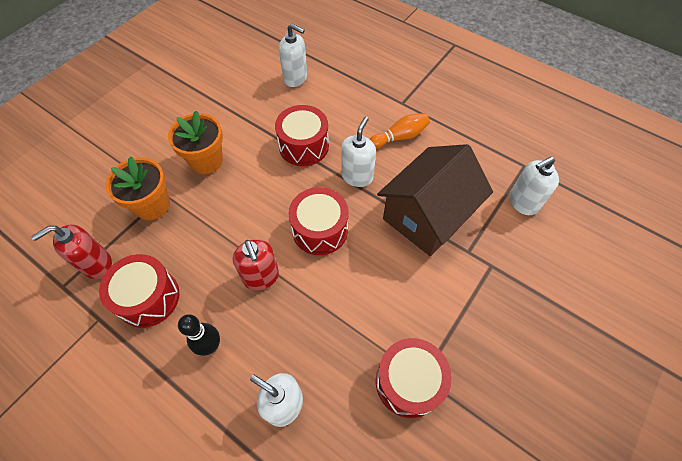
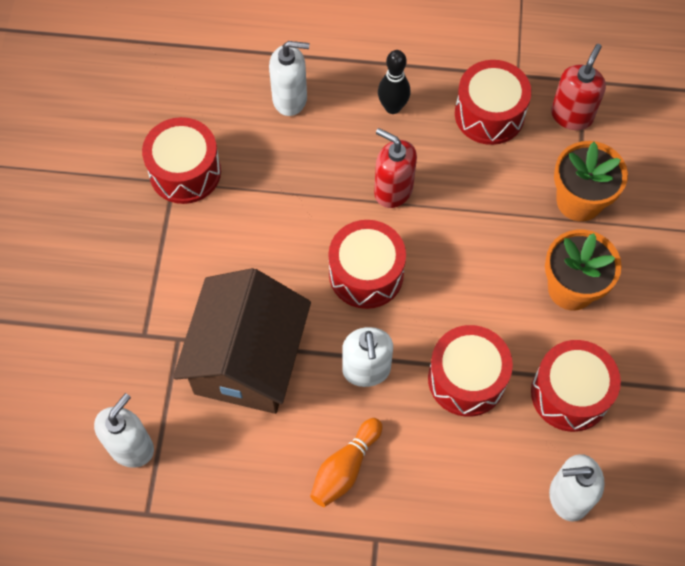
camera: 150 degrees right, 5 degrees up
none -> red drum [531,340,621,432]

